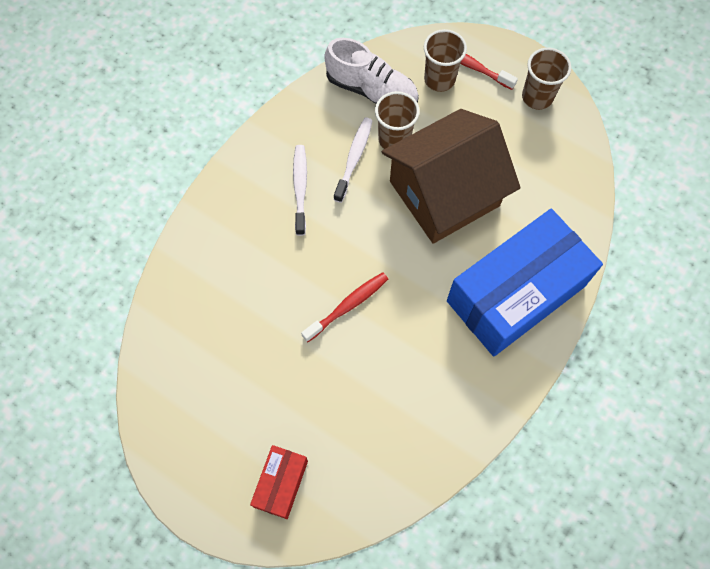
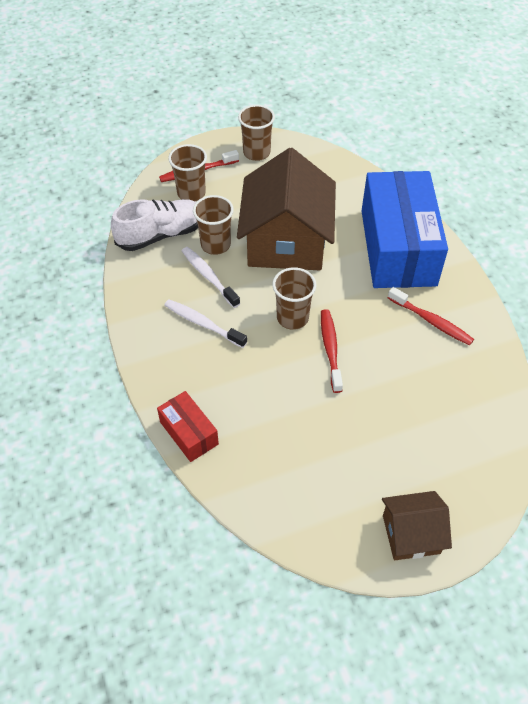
camera: 55 degrees left, 15 degrees down
red box [250,445,308,519] -> red box moved to [157,391,219,462]
none -> brown cup [272,267,317,330]
none -> brown house [382,491,452,560]
none -> red toothbrush [388,287,474,346]

